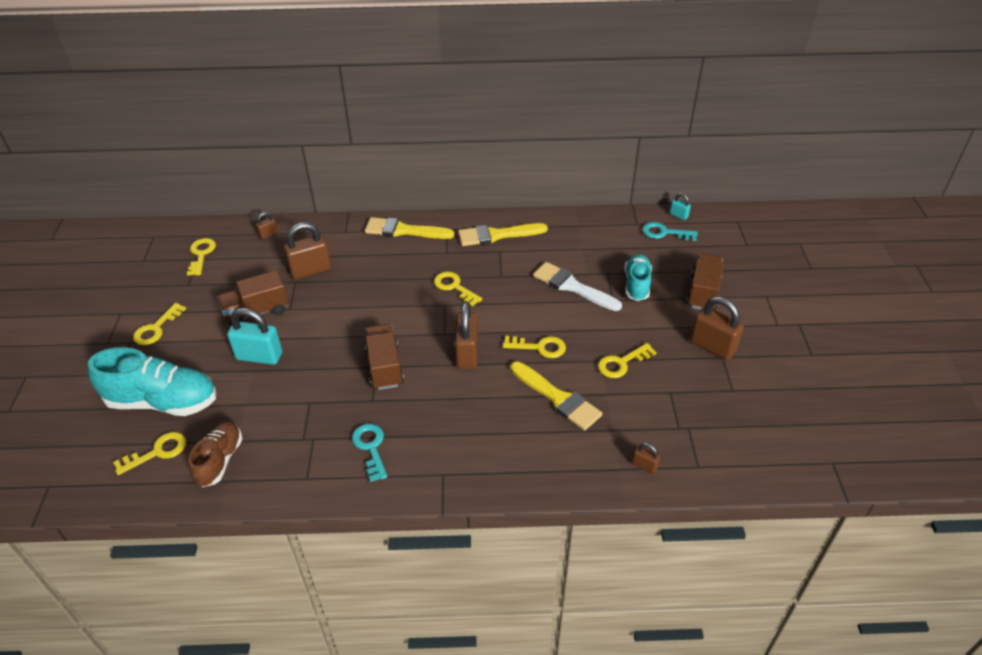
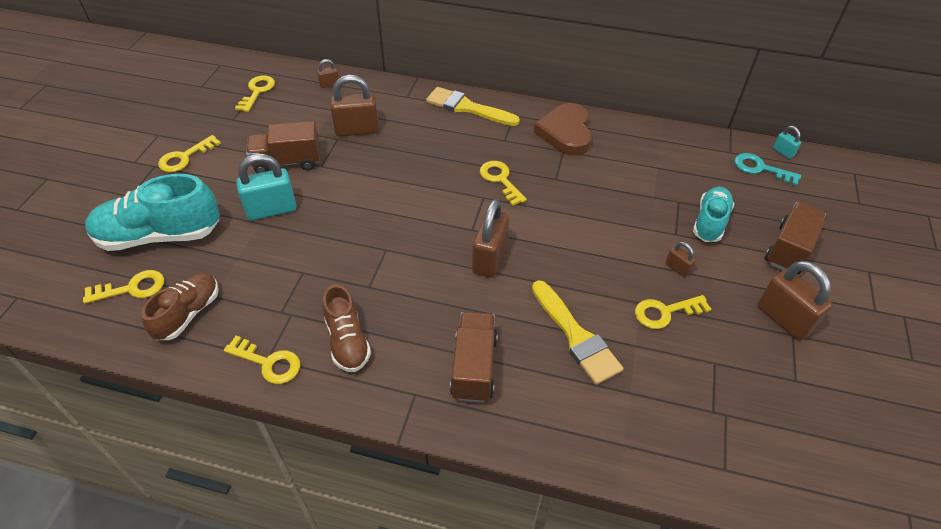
camera: 15 degrees right, 5 degrees up
turquoise shoe [88,347,216,416] -> turquoise shoe turned 150 degrees clockwise [85,174,220,251]
turquoise padlock [227,308,282,365] -> turquoise padlock turned 45 degrees counterclockwise [236,154,296,220]
turquoise key [352,424,388,482] -> brown shoe [322,284,371,372]
brown truck [365,324,404,390] -> brown truck moved to [450,312,498,403]
yellow brush [458,223,548,246] -> brown heart [534,103,592,156]
yellow key [503,336,566,358] -> yellow key moved to [224,336,300,384]
white brush [533,262,622,311] -> none
brown padlock [632,443,660,474] -> brown padlock moved to [665,242,696,277]

